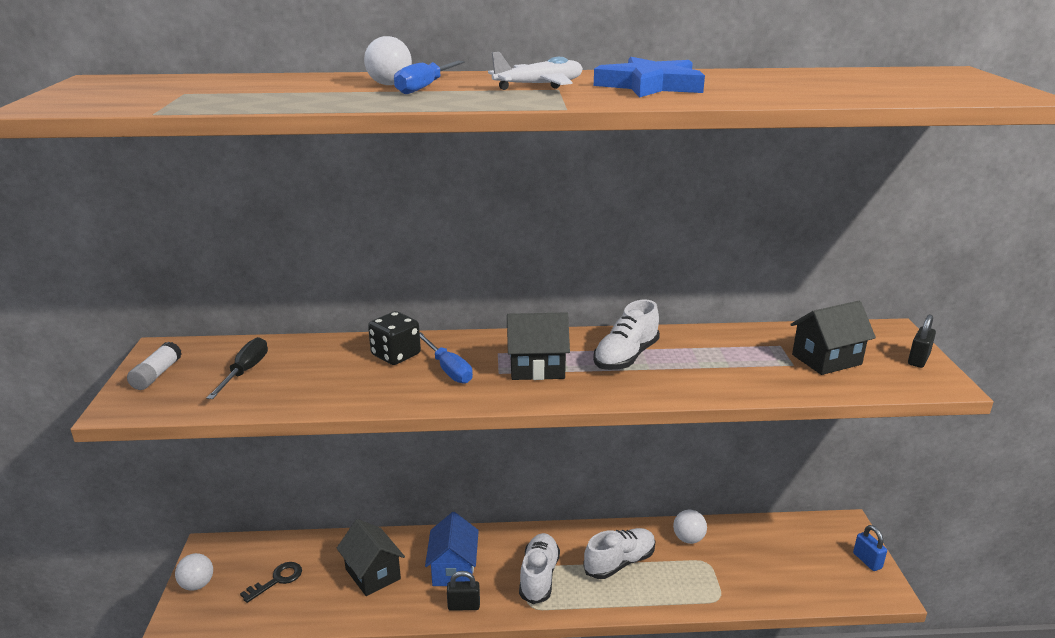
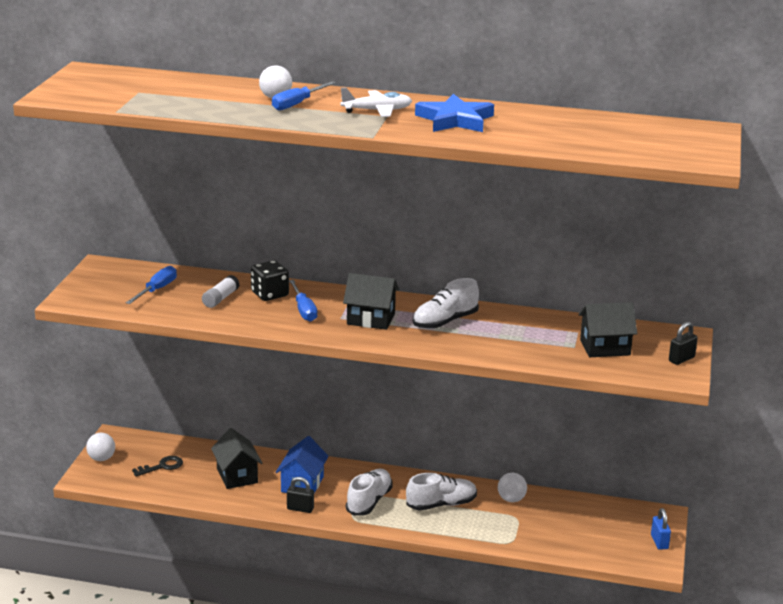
camera: 15 degrees right, 0 degrees up
white glue stick [127,342,182,390] -> white glue stick moved to [202,275,240,308]
black screwdriver [206,337,268,399] -> blue screwdriver [126,266,177,304]

